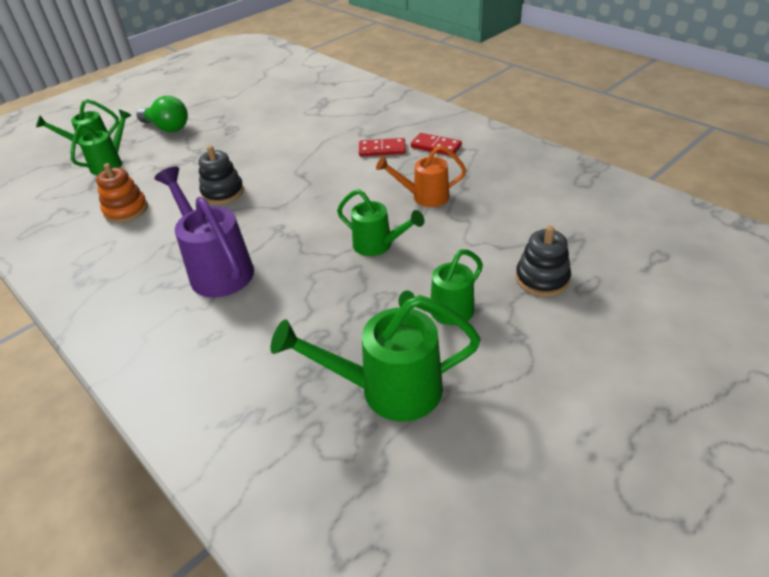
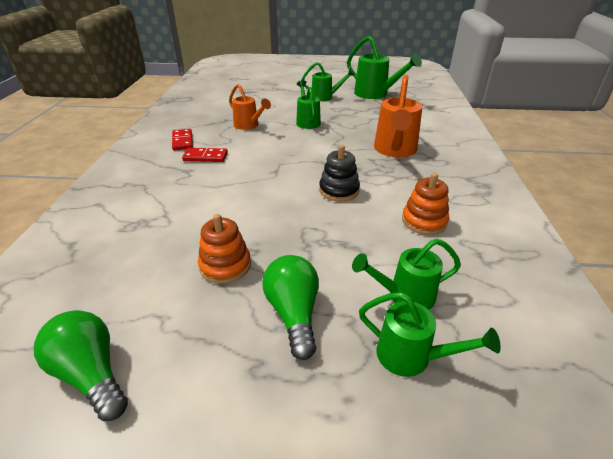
camera: 135 degrees left, 5 degrees down
purple watering can [154,167,254,298] -> orange watering can [374,74,423,157]
red domino [359,138,406,156] -> red domino turned 45 degrees counterclockwise [182,148,228,162]
black stacking toy [516,226,571,297] -> none
none -> green light bulb [34,310,128,421]
none -> orange stacking toy [198,214,251,284]

